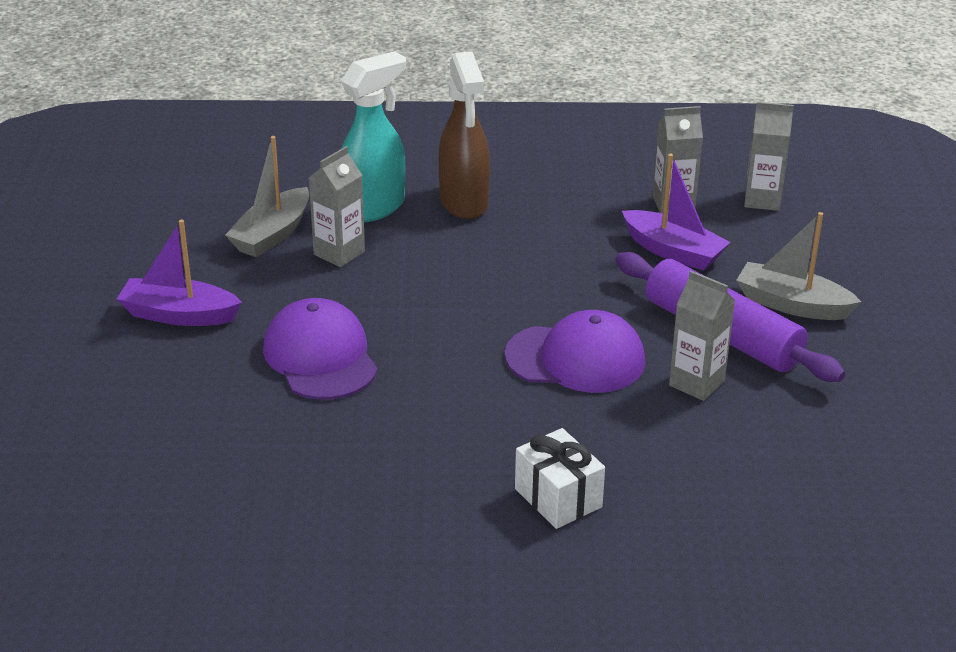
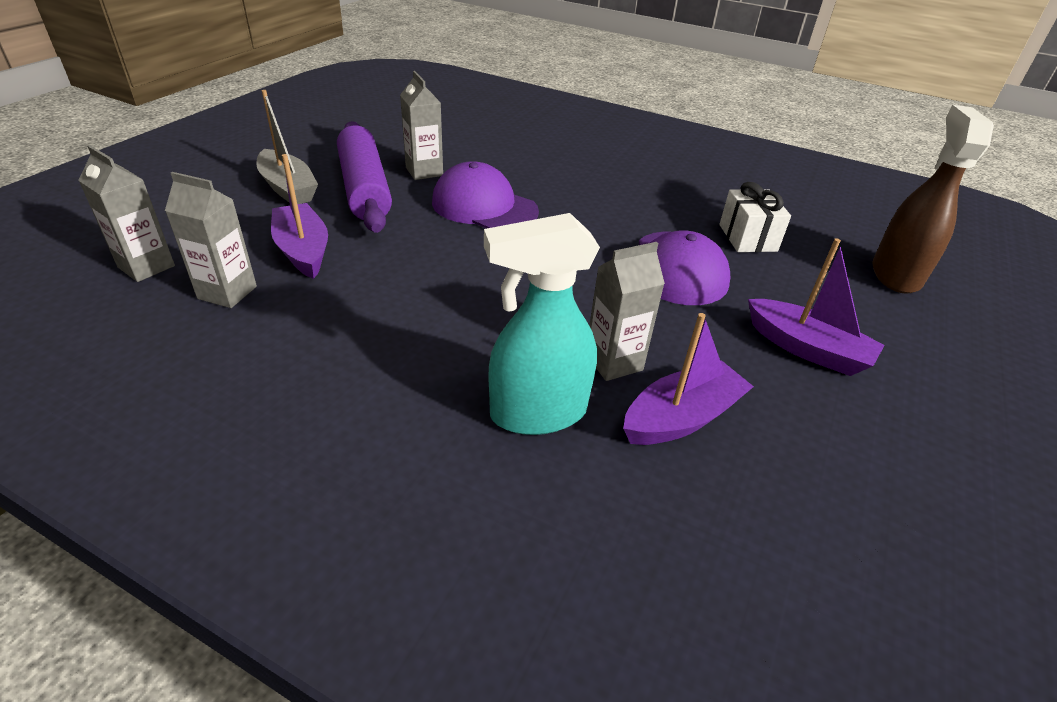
camera: 155 degrees left, 5 degrees up
grey boat [225,136,309,257] -> purple boat [623,313,754,445]
brown spray bottle [438,51,490,219] -> brown spray bottle moved to [872,105,994,294]
white gift [515,428,605,529] -> white gift moved to [719,182,791,252]

